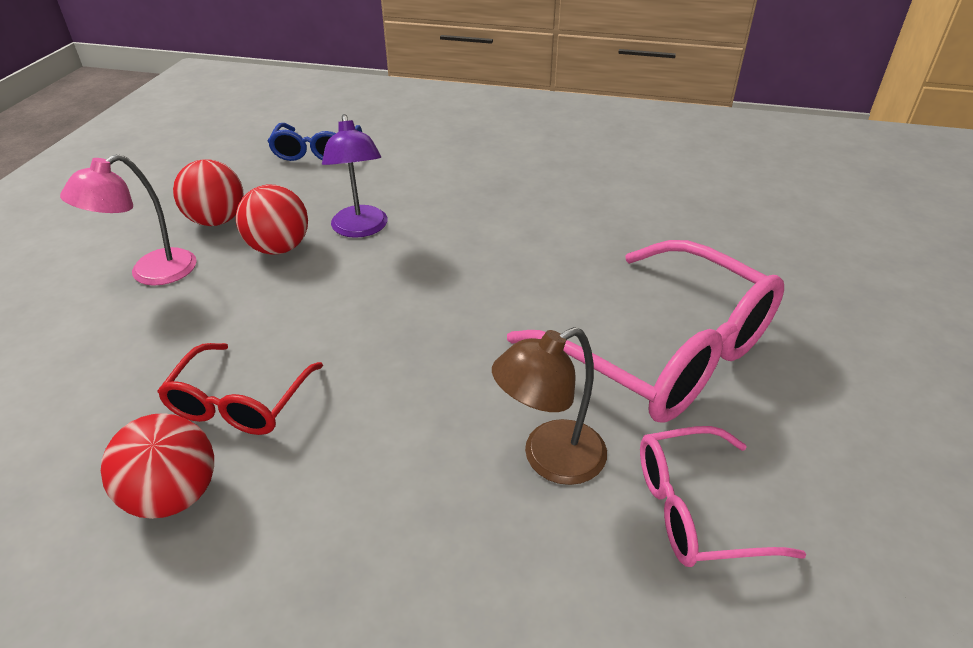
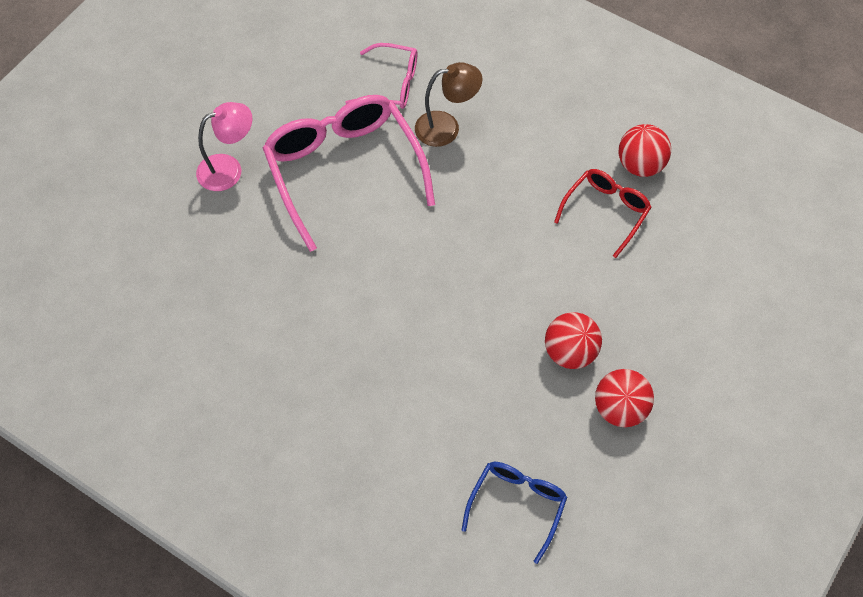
camera: 160 degrees left, 20 degrees up
pink lamp [60,154,197,286] -> pink lamp moved to [196,102,253,191]
purple lamp [322,114,387,238] -> none

